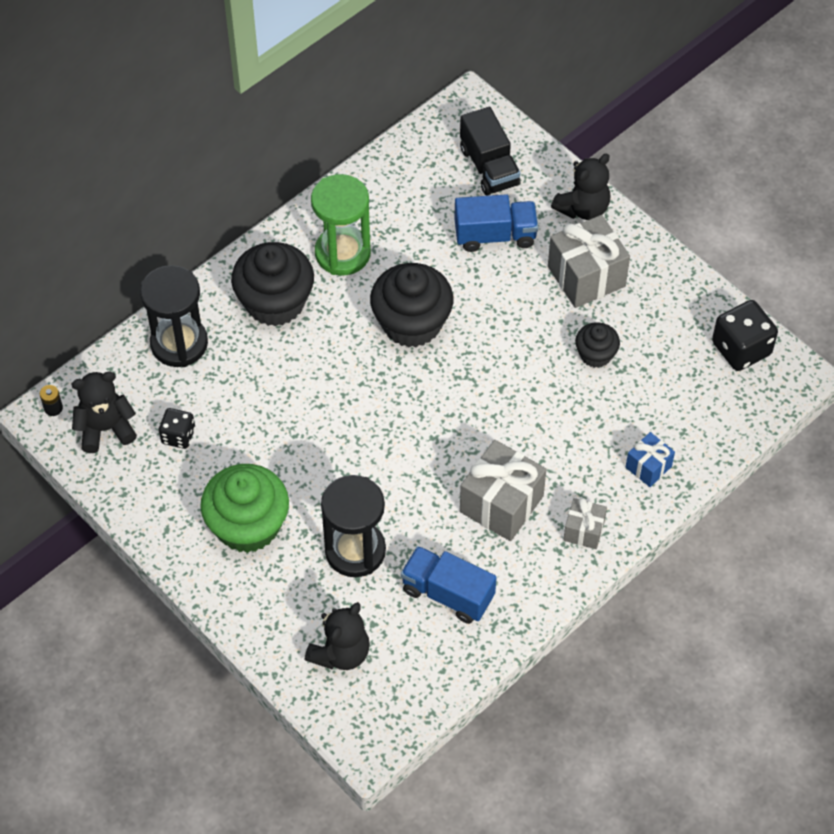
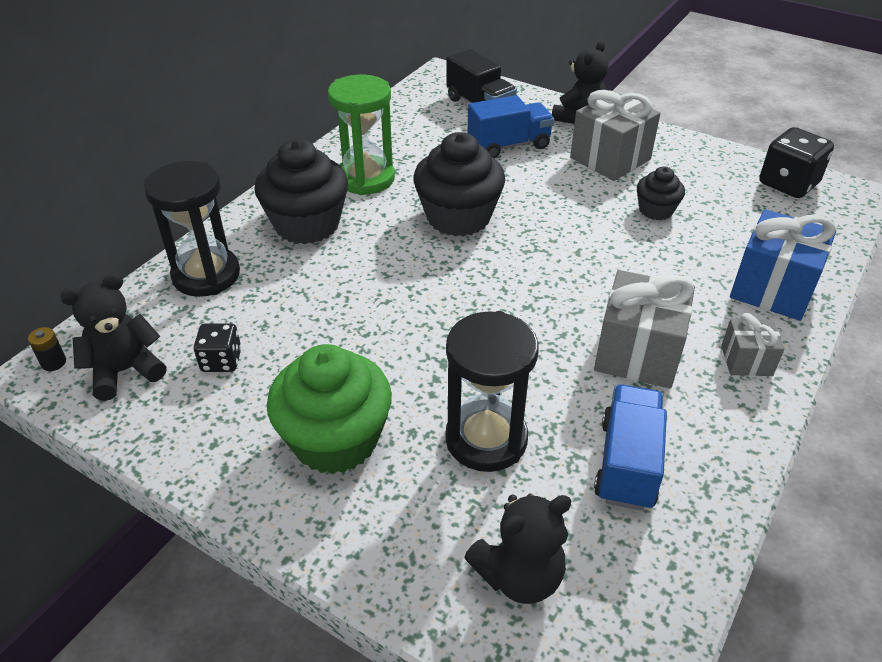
camera: 15 degrees left, 15 degrees down
black teddy bear [305,602,370,670] -> black teddy bear turned 45 degrees clockwise [464,493,571,604]
blue truck [401,546,497,624] -> blue truck turned 90 degrees clockwise [594,384,667,511]
blue gift [626,432,675,487] -> blue gift [730,209,836,321], size x1.83

